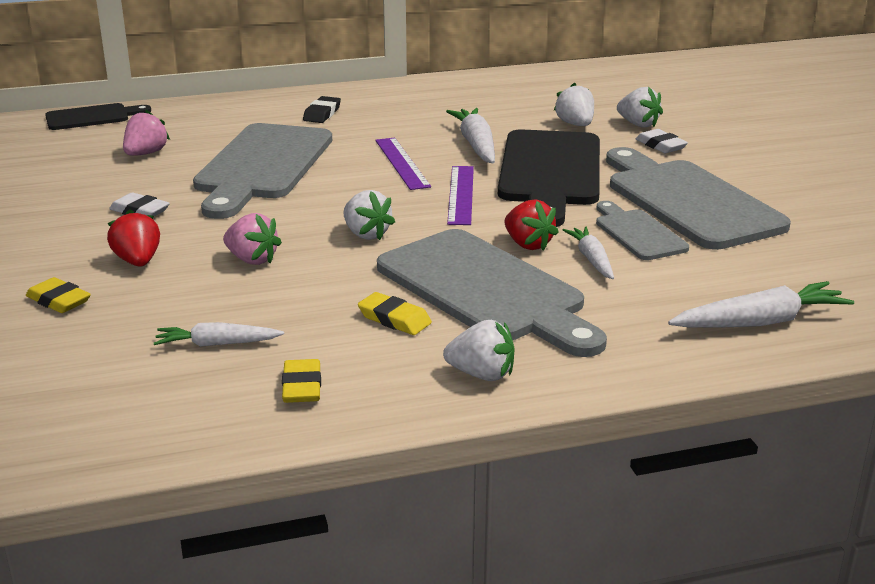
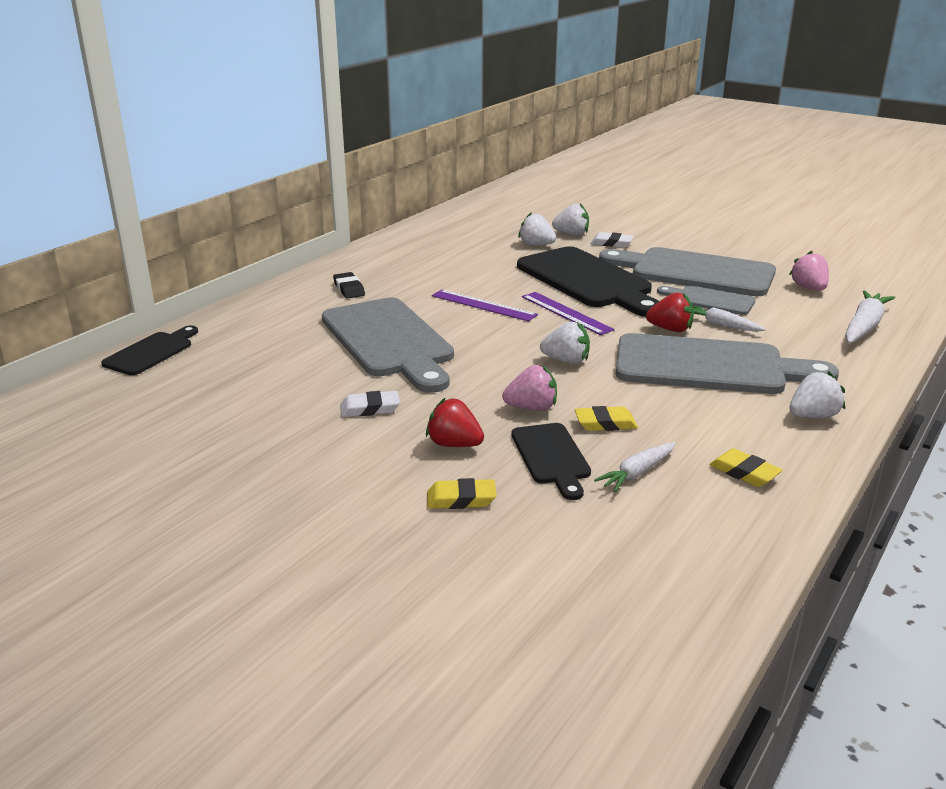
camera: 40 degrees left, 0 degrees up
pink strawberry [123,110,170,156] -> pink strawberry moved to [789,251,829,290]
yellow eraser [358,292,432,335] -> yellow eraser moved to [575,406,638,431]
white carrot [446,108,495,163] -> none
none -> black cutting board [511,423,591,500]

